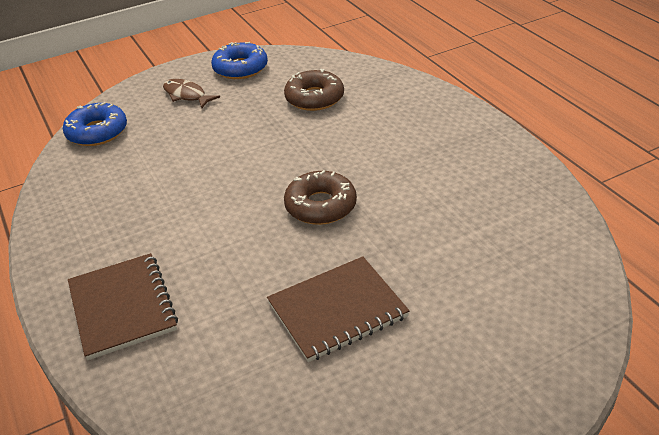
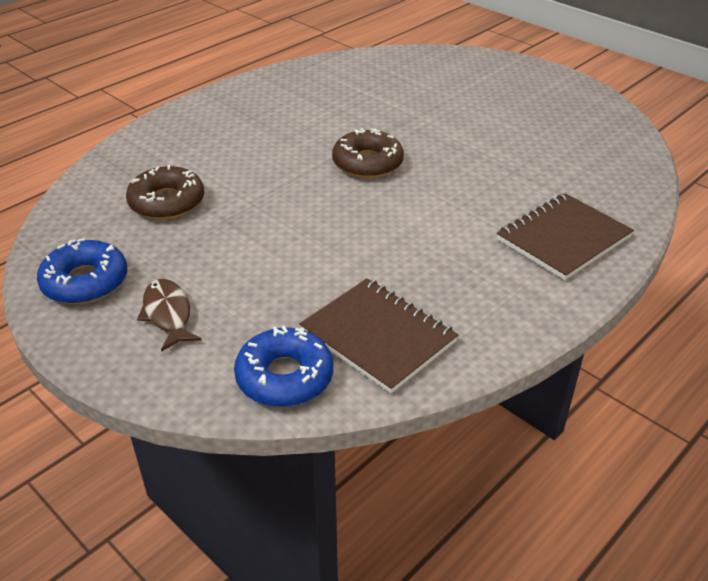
camera: 110 degrees left, 0 degrees up
brown fish [163,79,220,108] -> brown fish turned 135 degrees clockwise [137,279,201,352]
brown notebook [267,256,410,362] -> brown notebook moved to [299,278,458,393]

